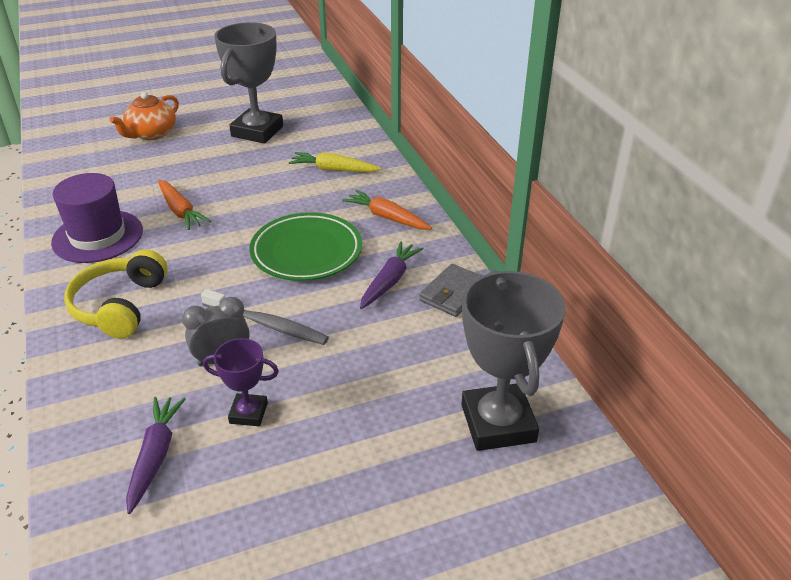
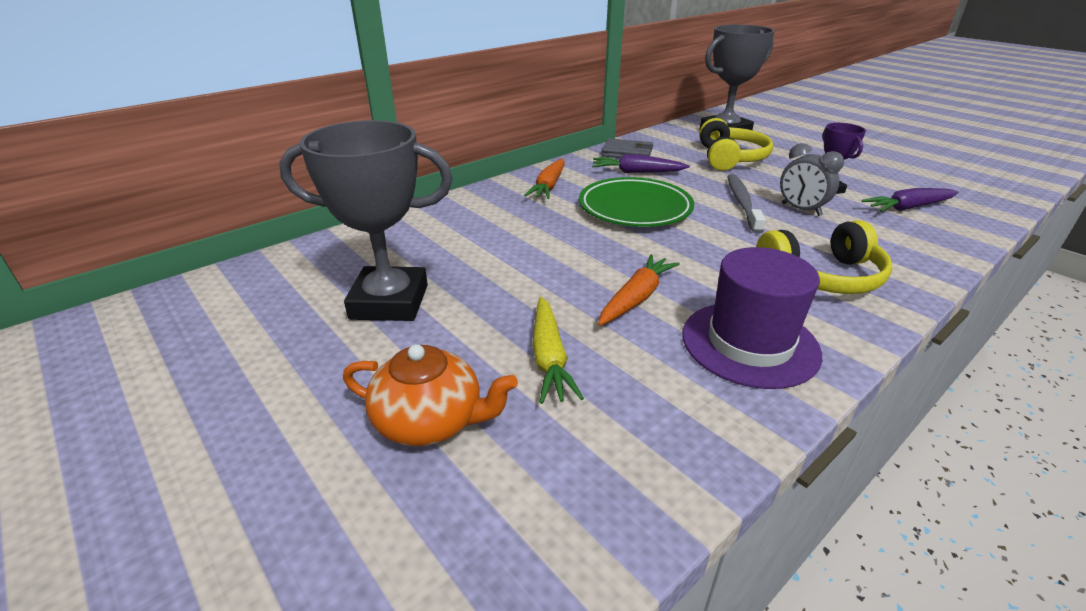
camera: 110 degrees left, 5 degrees down
yellow carrot [289,152,381,172] -> yellow carrot moved to [532,297,584,404]
none -> yellow headphones [699,118,773,171]

